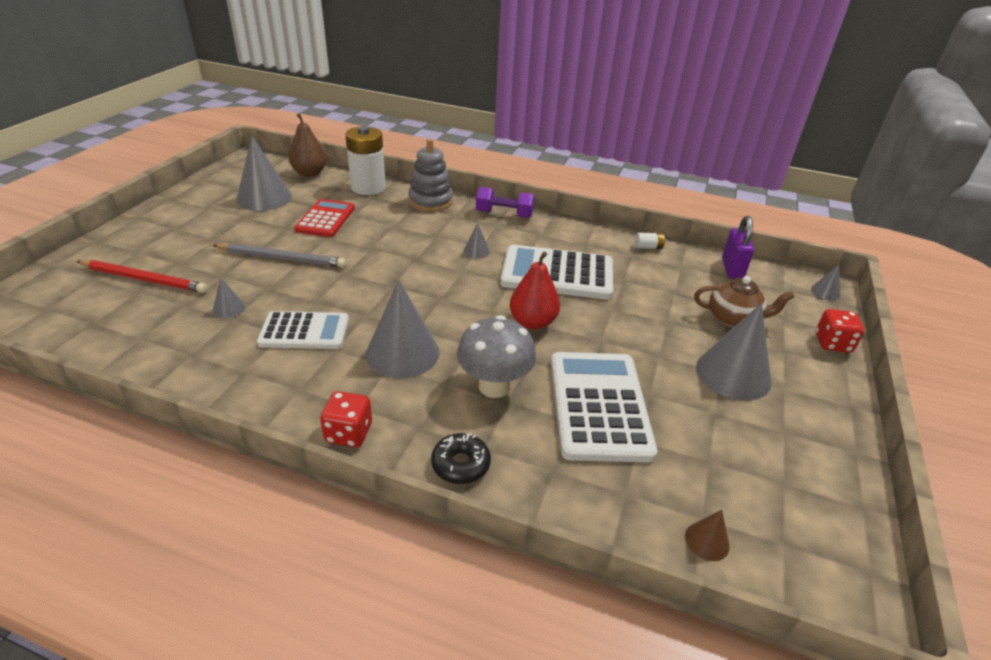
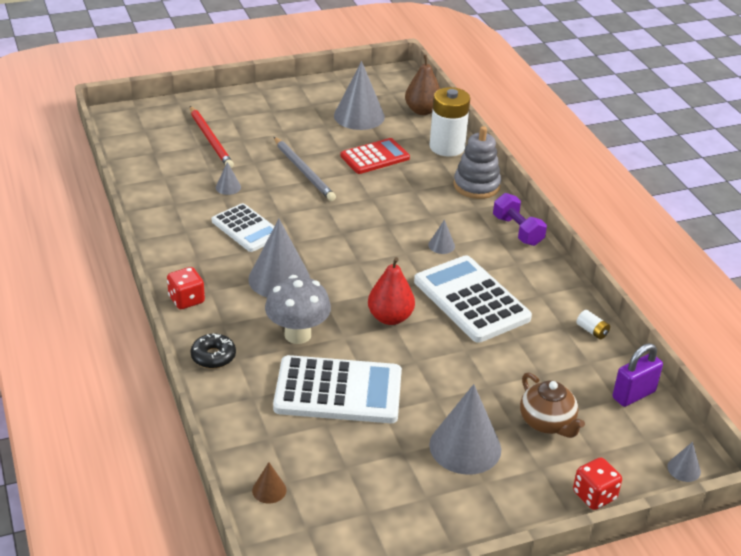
camera: 50 degrees right, 0 degrees up
white calculator [551,352,657,462] -> white calculator turned 45 degrees clockwise [273,355,402,423]

